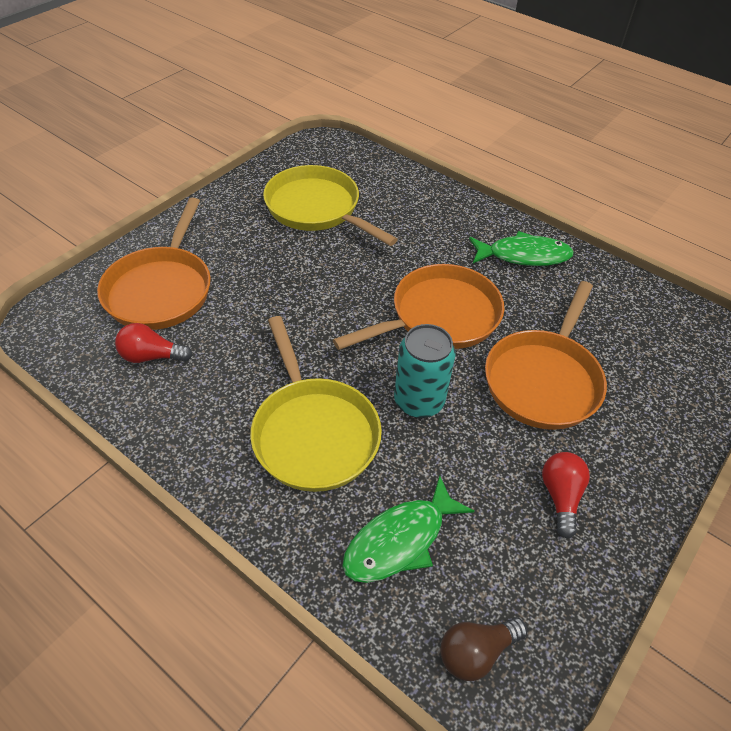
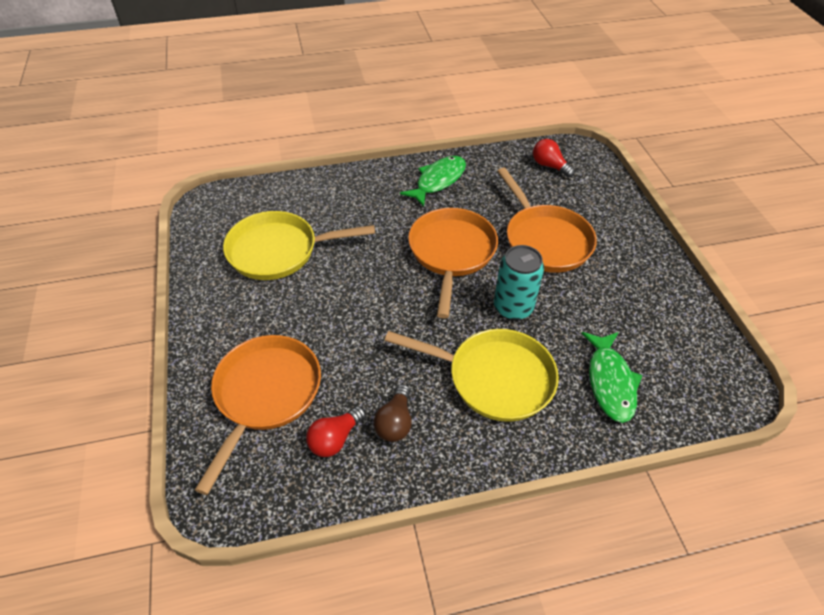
camera: 50 degrees left, 0 degrees up
orange pan [97,197,211,330] -> orange pan turned 120 degrees counterclockwise [195,335,321,495]
brown light bulb [440,617,527,681] -> brown light bulb moved to [373,384,412,442]
red light bulb [542,452,590,539] -> red light bulb moved to [533,139,575,177]

